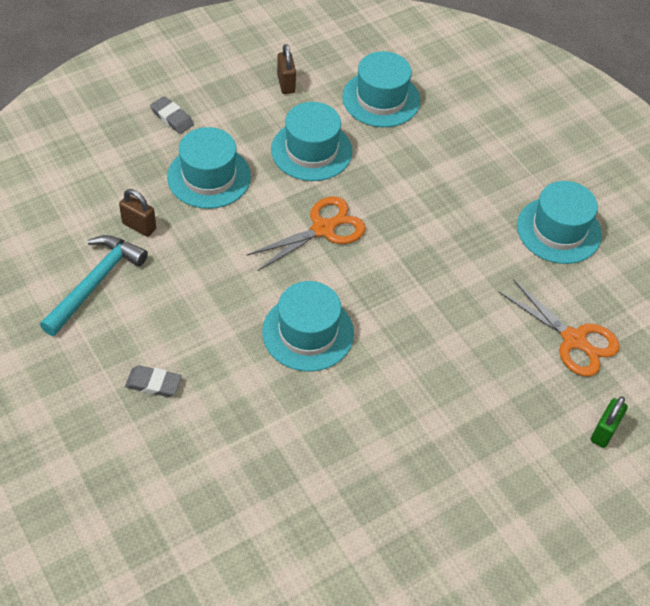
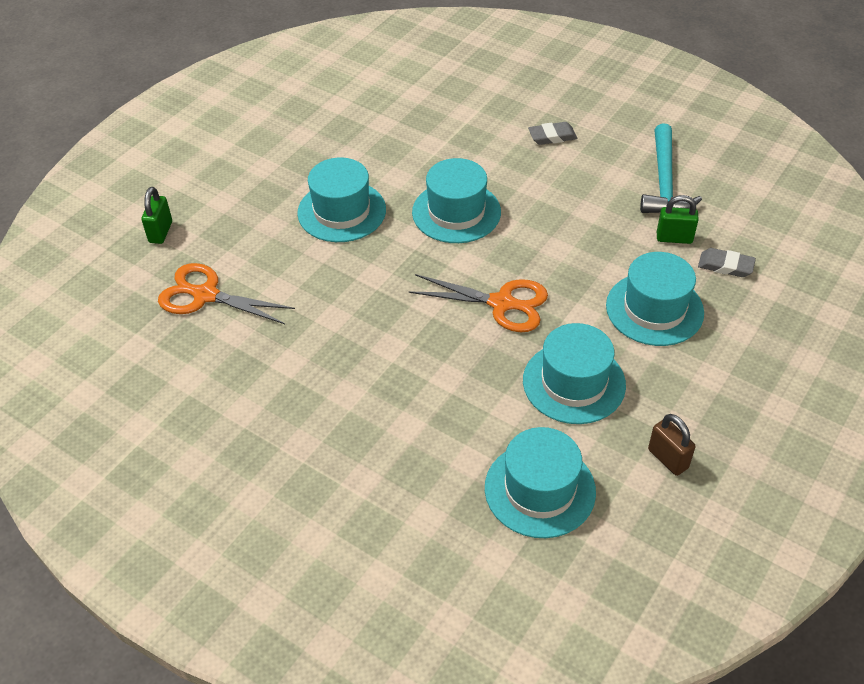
camera: 160 degrees right, 5 degrees down
brown padlock [119,189,156,237] -> green padlock [657,195,699,244]
grey eraser [150,96,194,134] -> grey eraser moved to [698,248,756,277]
orange scissors [246,196,366,271] -> orange scissors turned 105 degrees counterclockwise [408,274,548,332]
turquoise hat [517,181,602,264] -> turquoise hat moved to [297,157,386,242]

